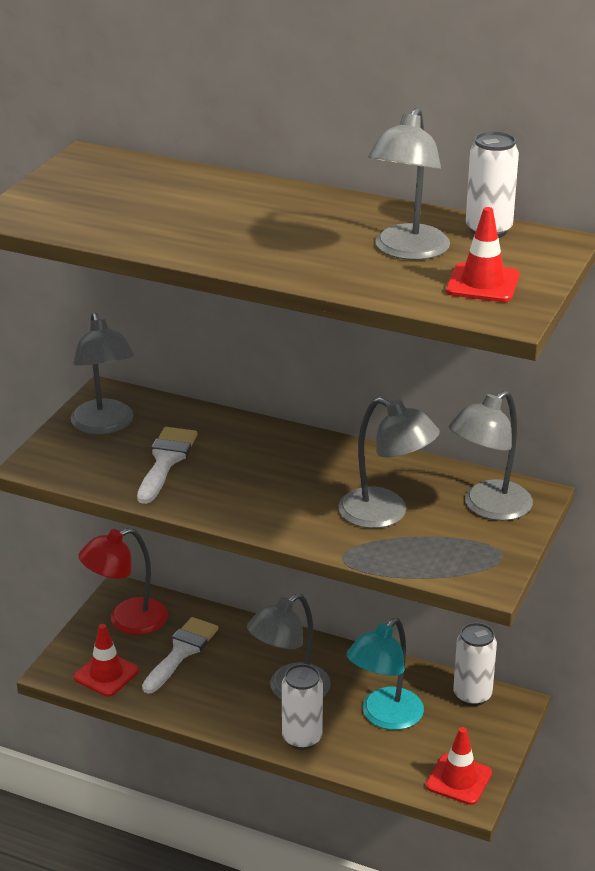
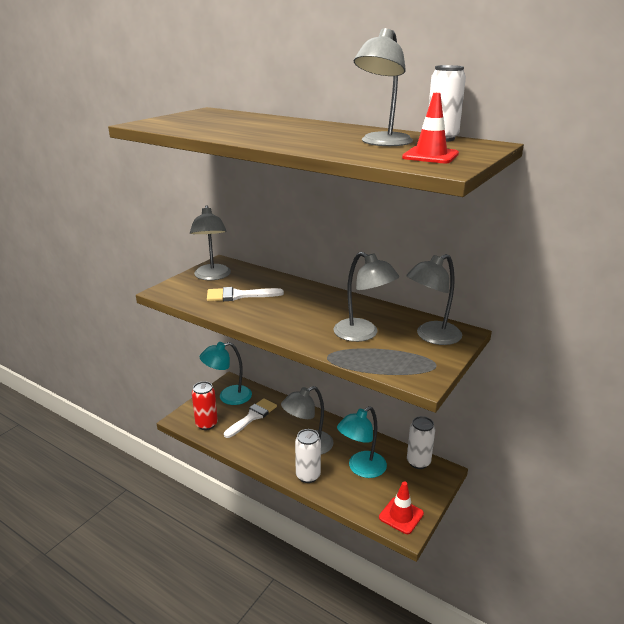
camera: 10 degrees right, 5 degrees down
red traffic cone [73,624,139,697] -> red can [192,381,218,430]
red lamp [78,528,168,635] -> turquoise lamp [199,342,252,405]
white brush [137,427,197,504] -> white brush turned 120 degrees counterclockwise [207,287,284,301]

